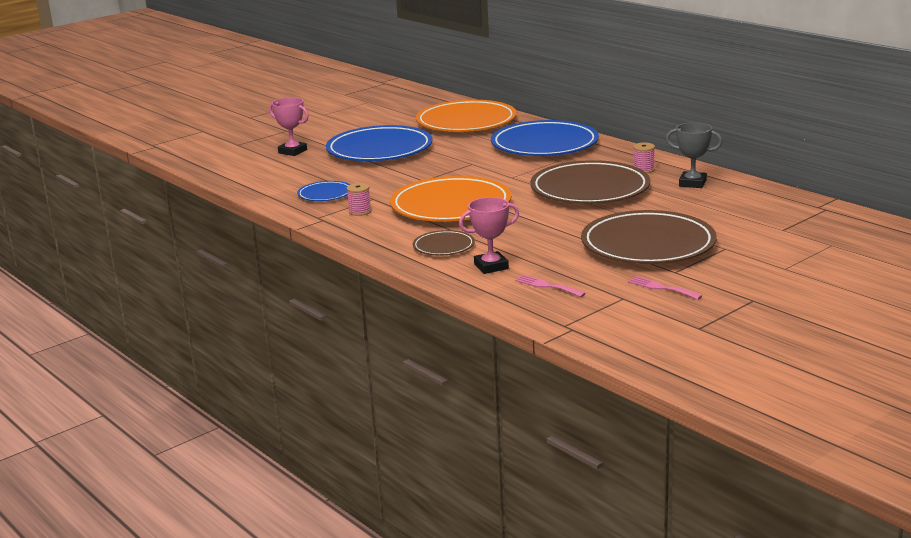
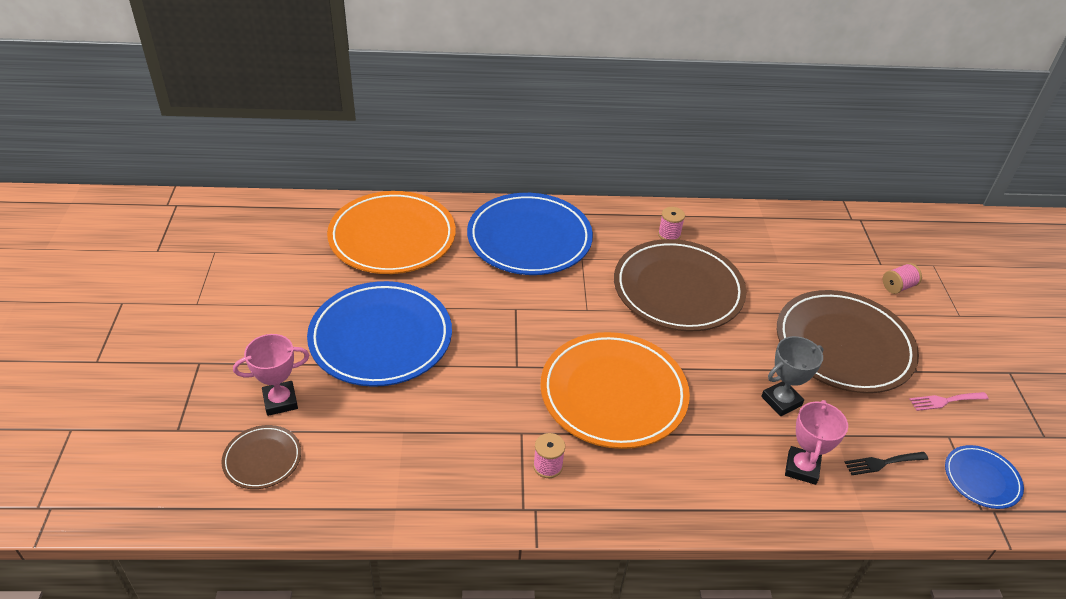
camera: 55 degrees left, 20 degrees up
blue plate [297,181,350,201] -> blue plate moved to [945,445,1024,509]
brown plate [413,230,475,256] -> brown plate moved to [221,425,301,489]
pink fork [515,275,586,297] -> black fork [845,452,928,475]
grey trophy [666,122,722,188] -> grey trophy moved to [761,336,824,416]
none -> pink spool [883,263,922,294]

